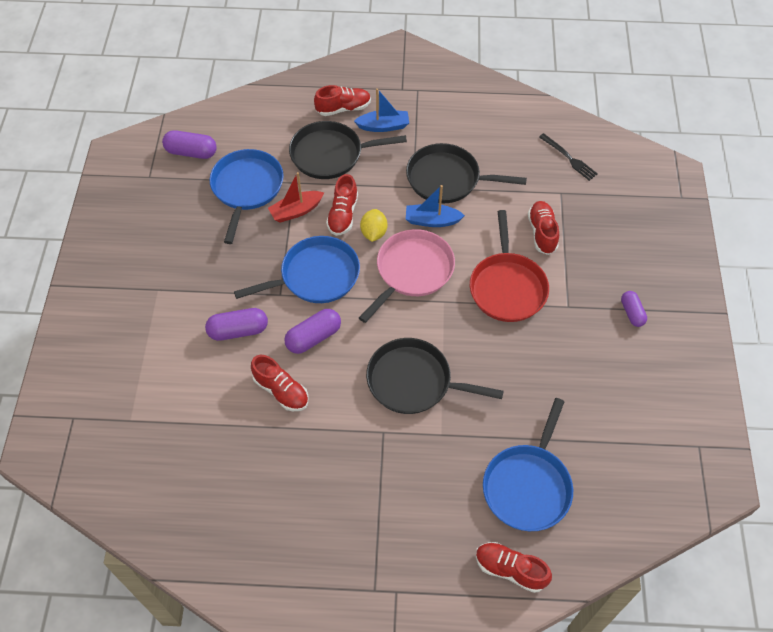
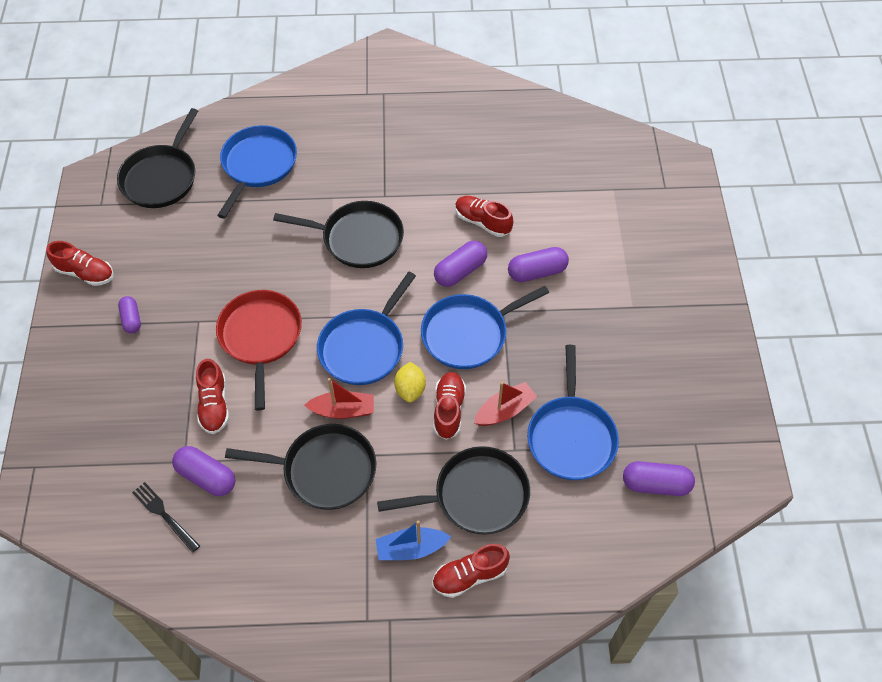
camera: 175 degrees right, 0 degrees up
pink pan [359,229,455,323] -> blue pan [317,272,416,385]
blue boat [406,185,465,227] -> red boat [305,378,374,419]
red shoe [476,542,552,593] -> red shoe moved to [46,241,114,286]
none -> black pan [117,108,198,208]
none -> purple capsule [172,446,235,496]

